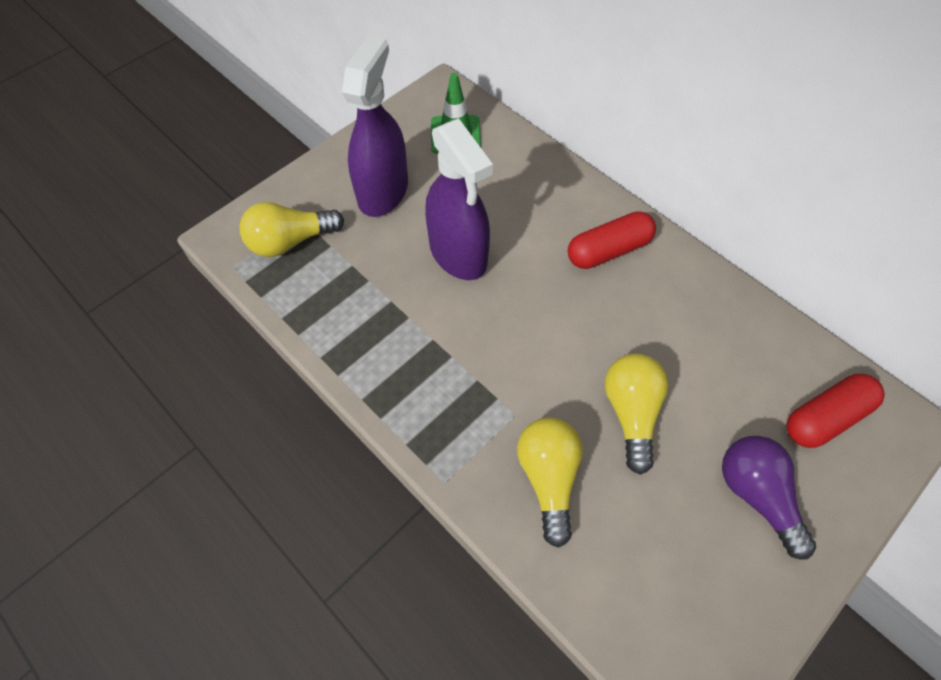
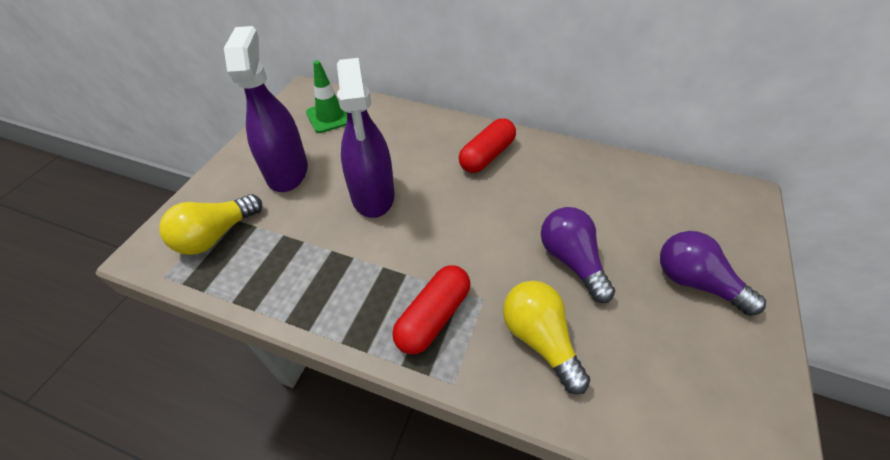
camera: 25 degrees left, 10 degrees down
purple spray bottle [425,119,493,280] -> purple spray bottle turned 45 degrees clockwise [337,58,395,218]
yellow light bulb [605,353,669,475] -> purple light bulb [541,207,615,303]
red capsule [786,374,885,448] -> red capsule moved to [392,265,470,354]

